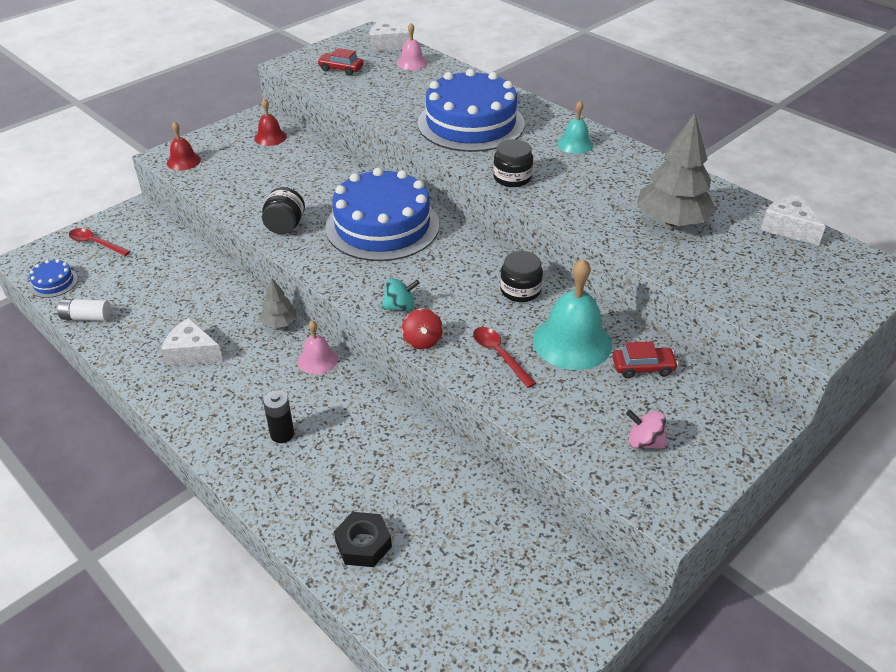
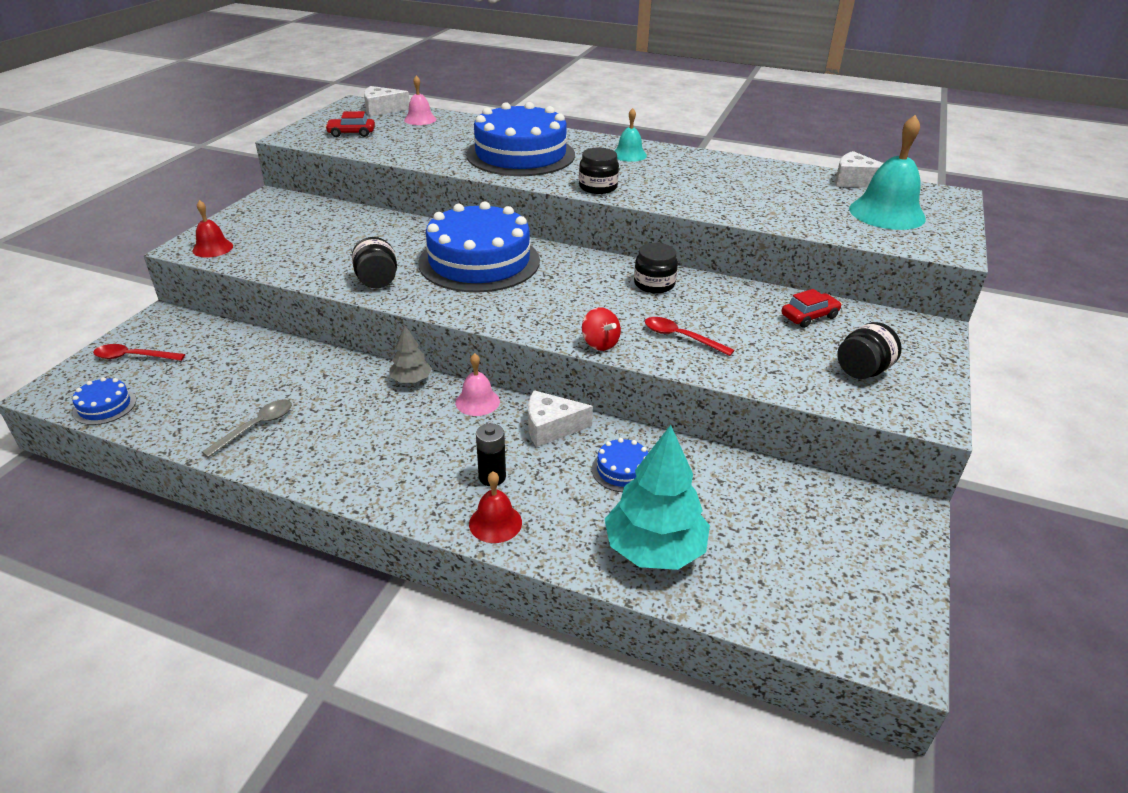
camera: 25 degrees left, 5 degrees down
white battery [57,299,111,321] -> none
white cheese [161,318,223,366] -> white cheese moved to [528,390,593,447]
red bell [254,98,287,146] -> red bell moved to [469,471,522,543]
black nut [334,512,392,567] -> turquoise tree [605,425,710,570]
turquoise spinning top [381,278,420,312] -> none
turquoise bell [533,258,612,370] -> turquoise bell moved to [849,115,926,230]
pink spinning top [626,410,668,449] -> black jar [837,322,902,379]
grey tree [637,113,716,226] -> none
none -> grey spoon [202,400,292,458]
none -> blue cake [592,438,648,492]

